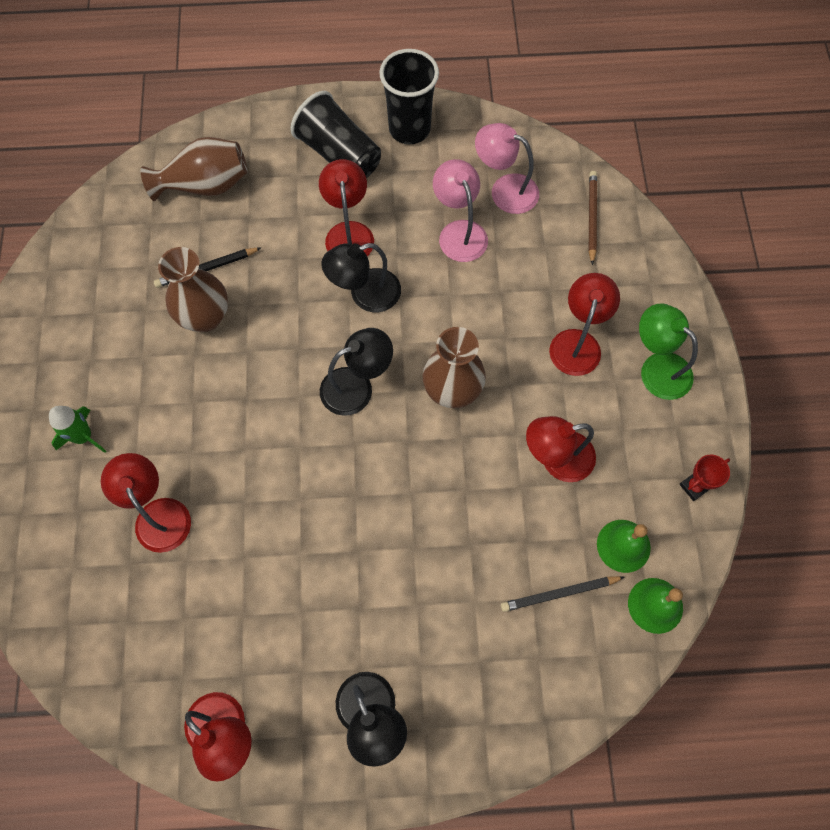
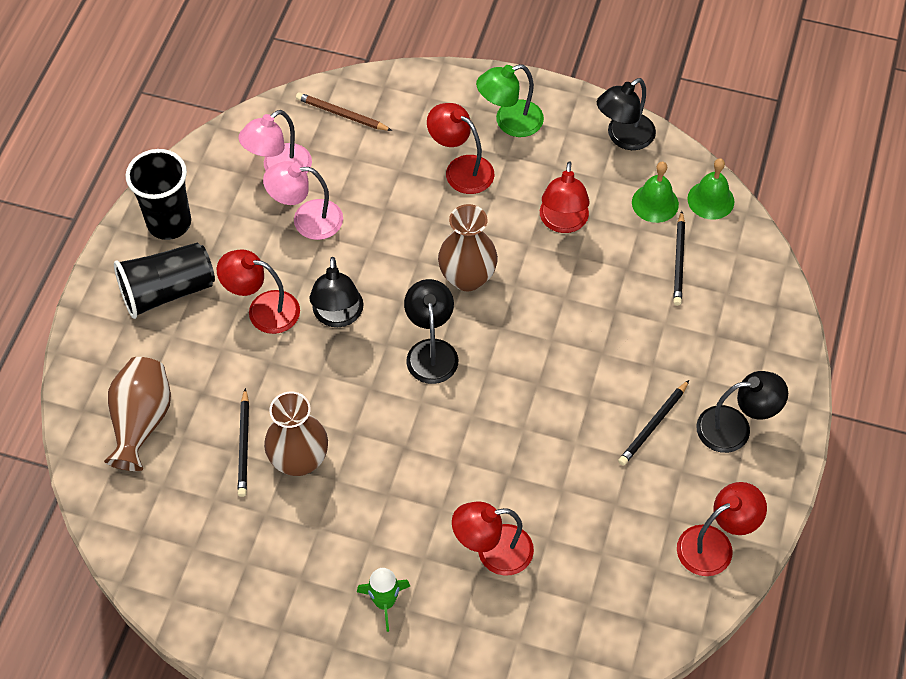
camera: 70 degrees left, 10 degrees down
red trophy [679,455,730,501] -> black lamp [597,78,656,150]
none -> black pencil [618,380,689,466]

